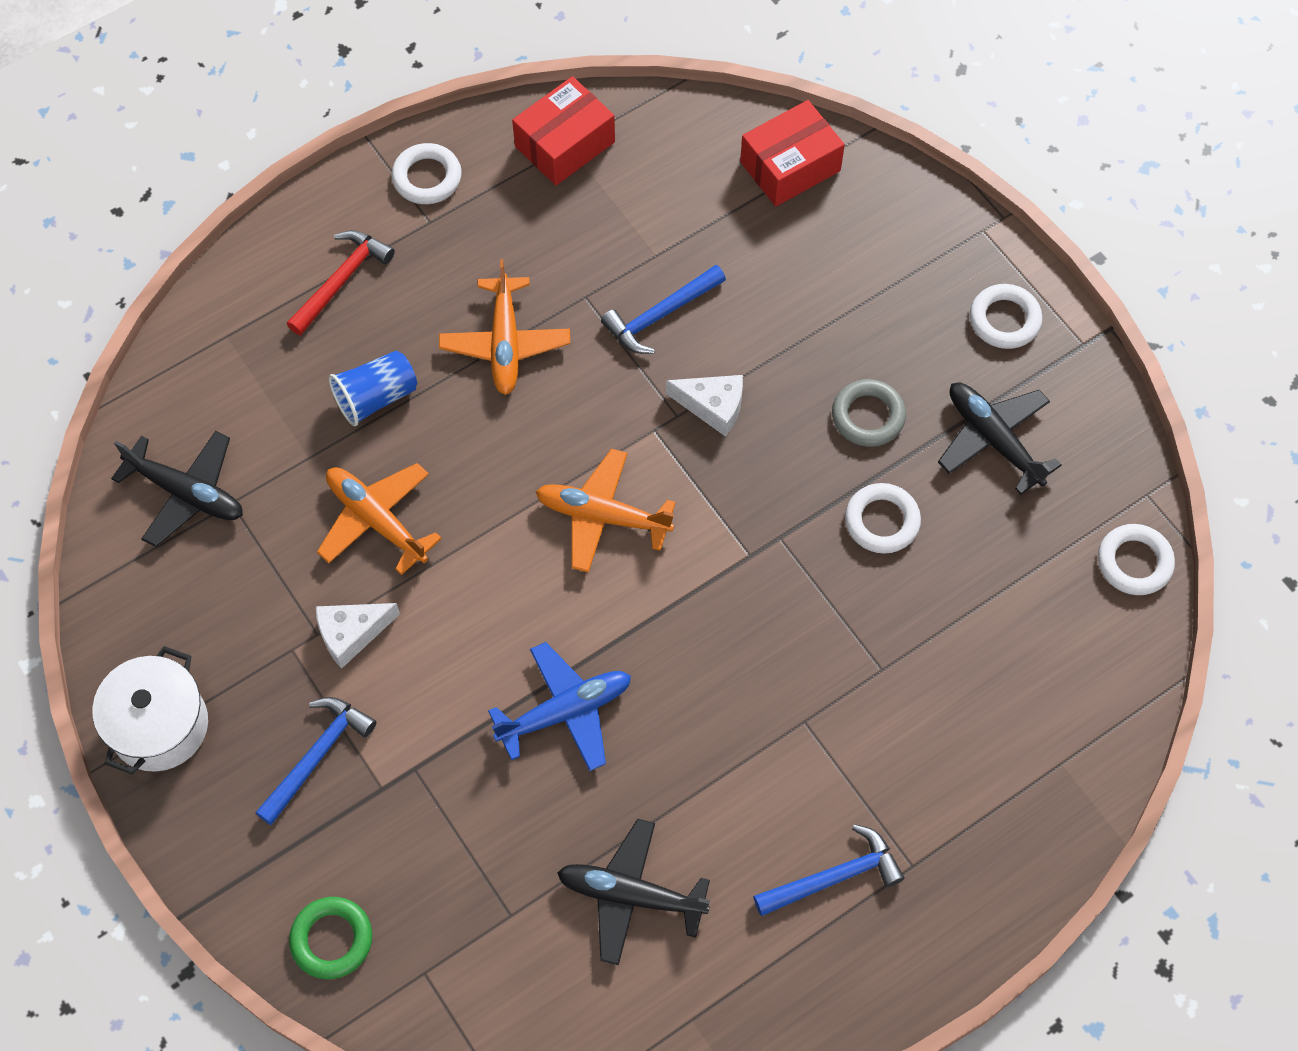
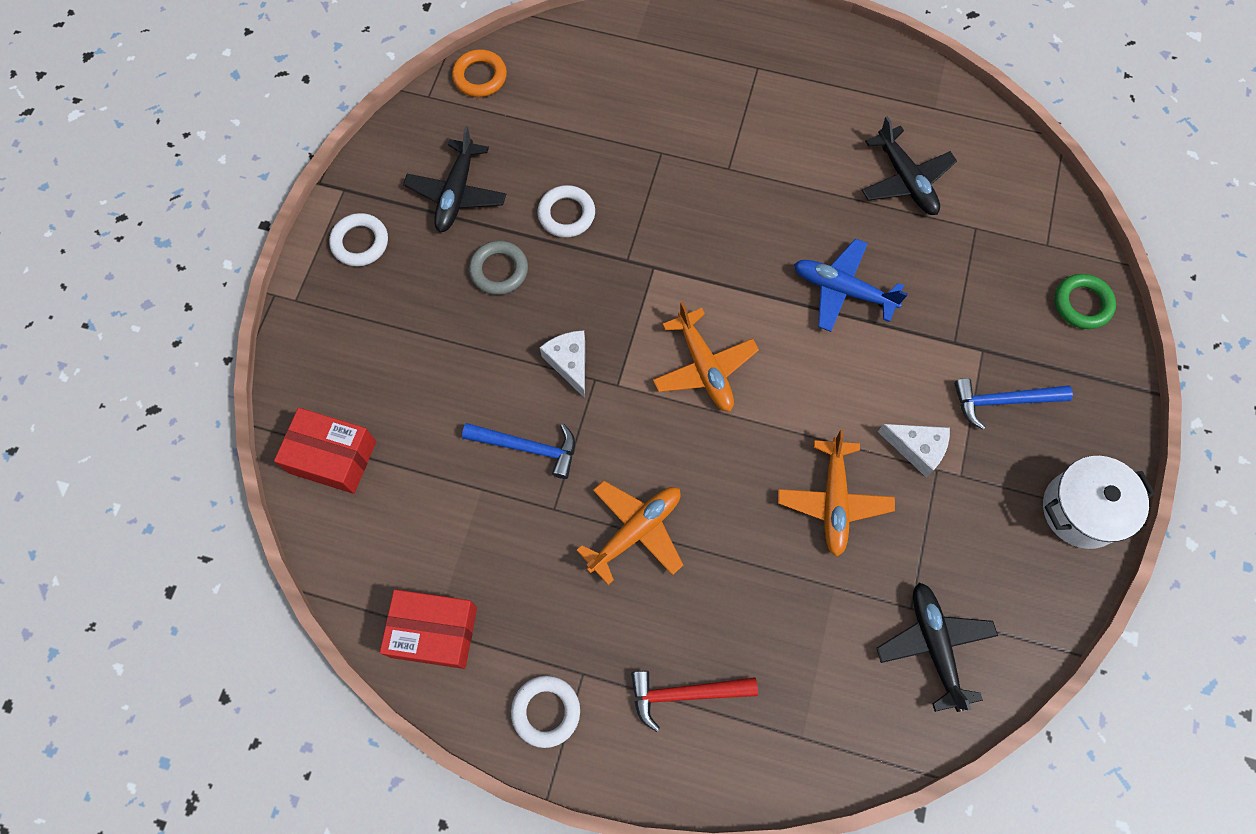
camera: 130 degrees left, 5 degrees up
blue cup [329,351,417,426] -> none
blue hammer [753,824,905,916] -> none
white ring [1098,524,1175,595] -> orange ring [452,49,507,97]

